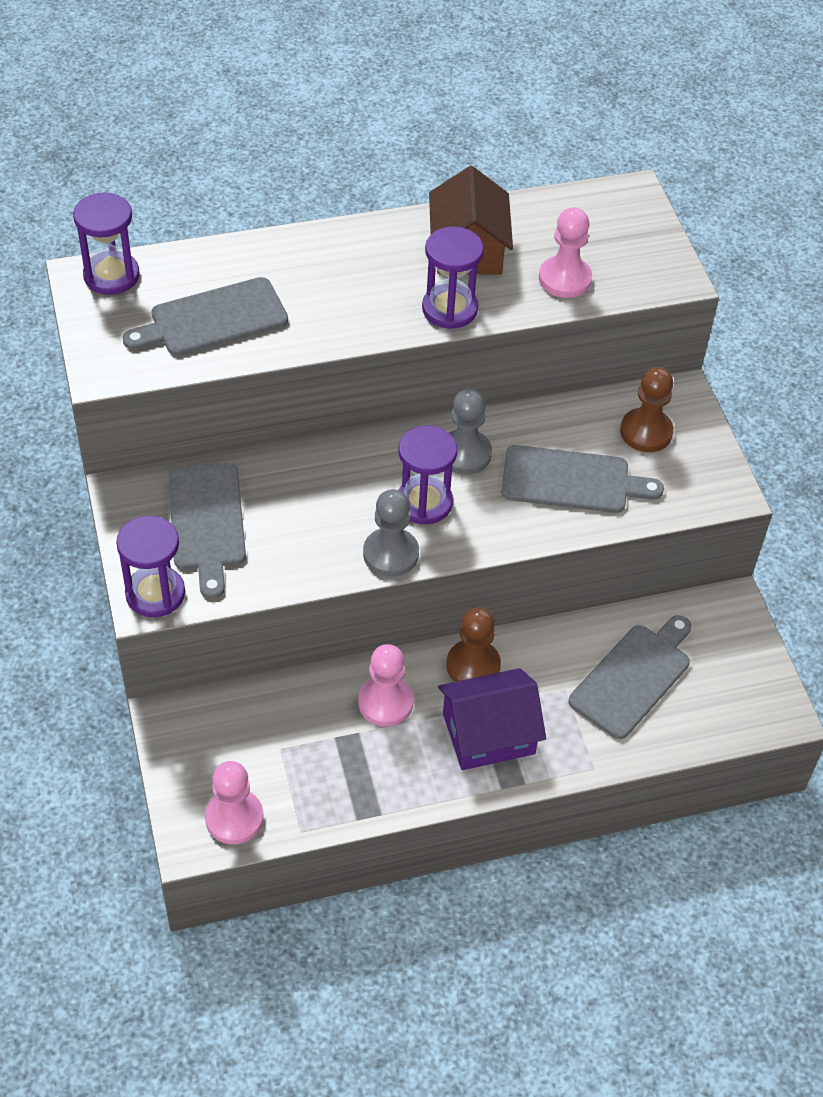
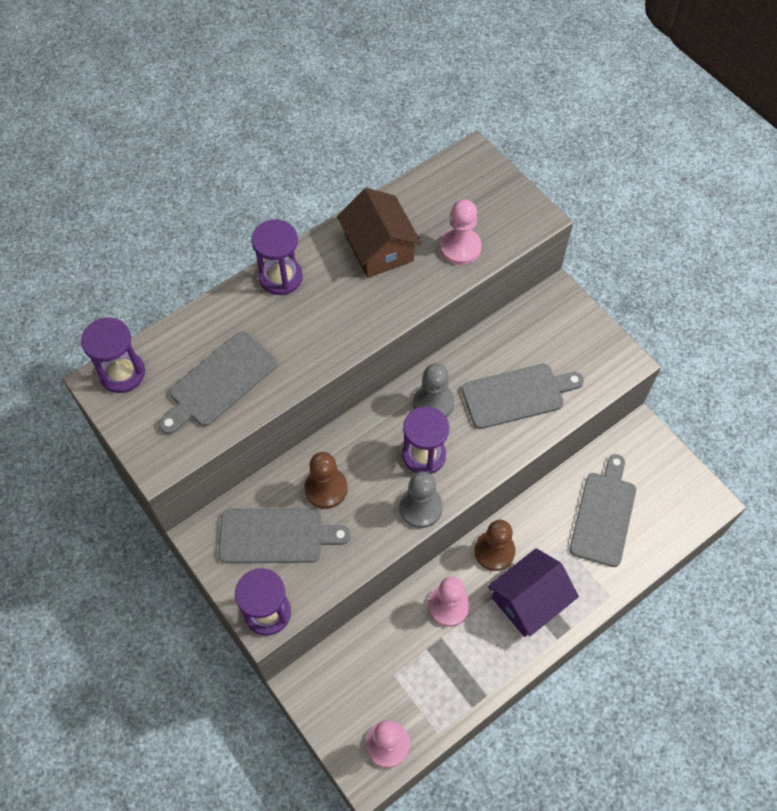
camera: 20 degrees left, 10 degrees up
grey cutting board [168,463,246,599] -> grey cutting board turned 60 degrees counterclockwise [219,508,351,563]
purple hourglass [422,227,484,329] -> purple hourglass moved to [251,219,303,295]
brown pawn [620,367,674,452] -> brown pawn moved to [305,452,347,509]

